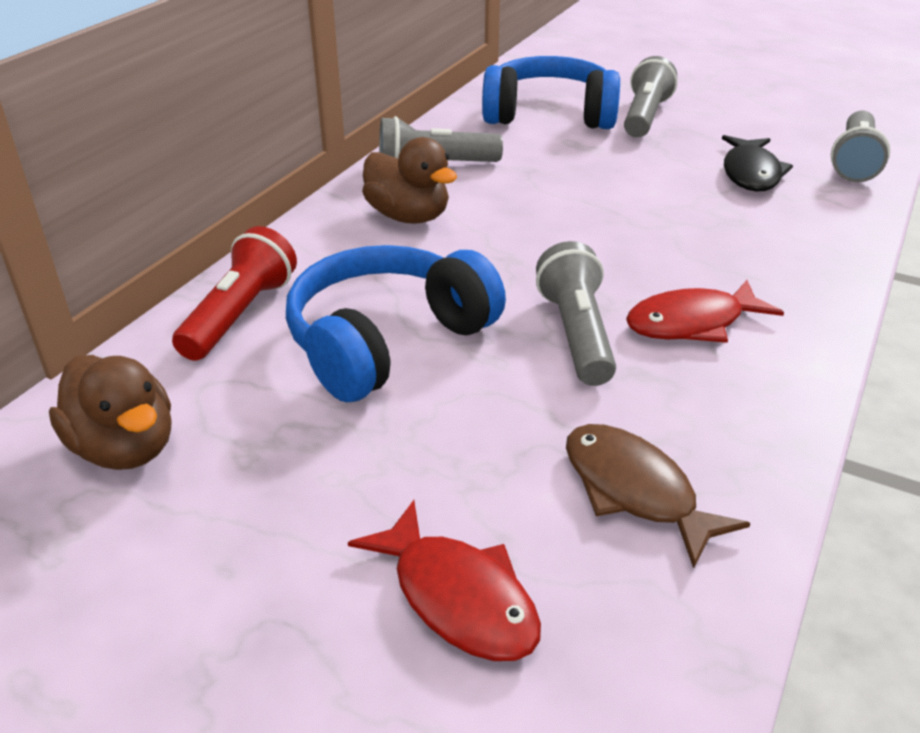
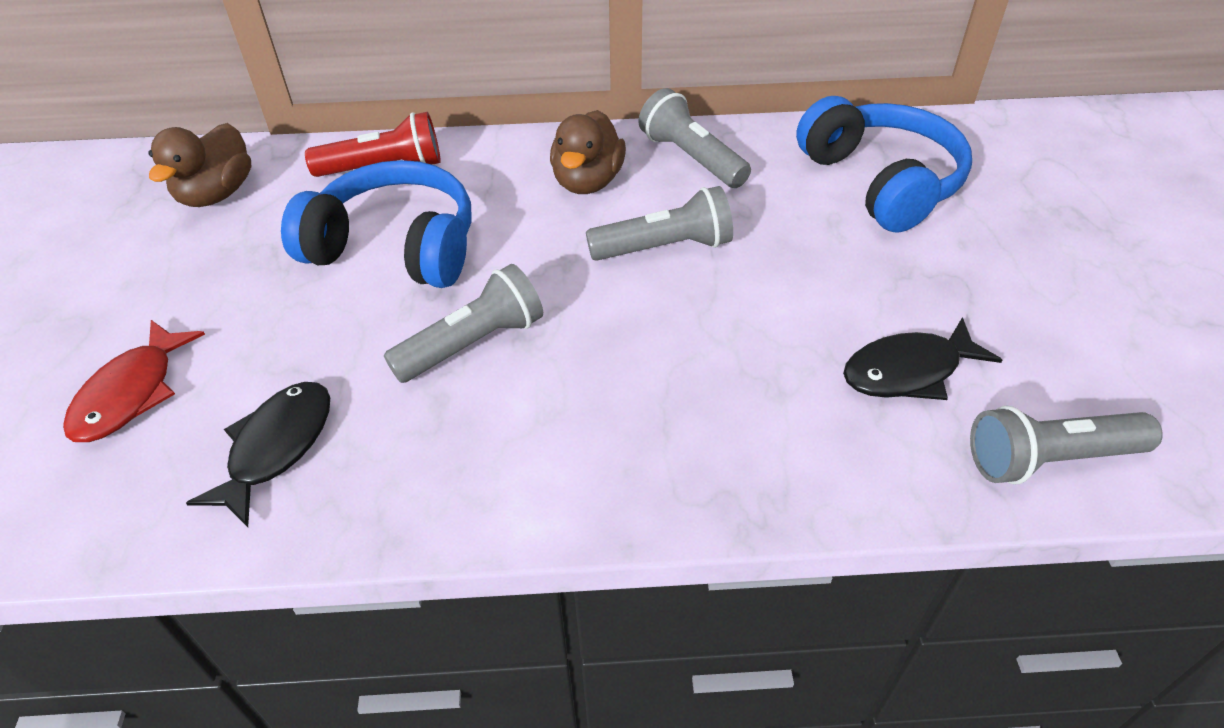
camera: 60 degrees right, 10 degrees up
brown fish [566,424,751,568] -> black fish [186,382,330,527]
grey flashlight [624,56,677,137] -> grey flashlight moved to [586,186,733,261]
red fish [626,280,784,343] -> none

